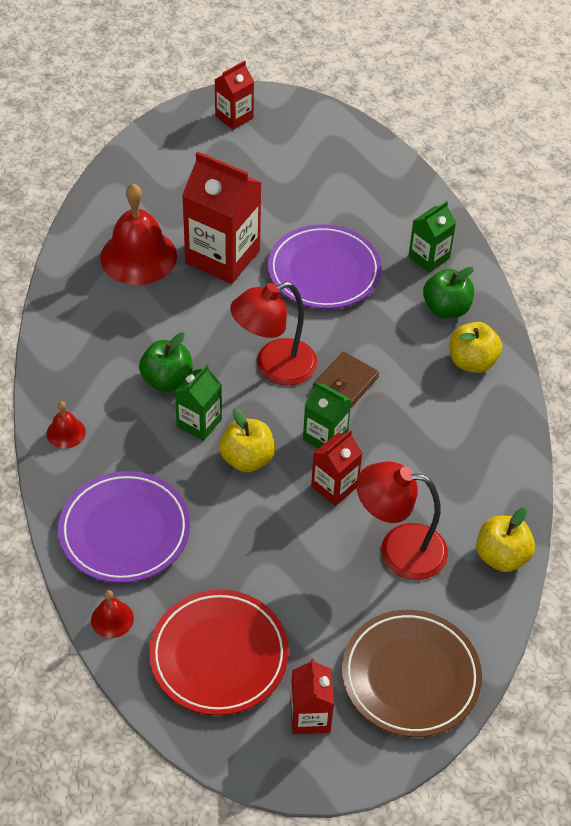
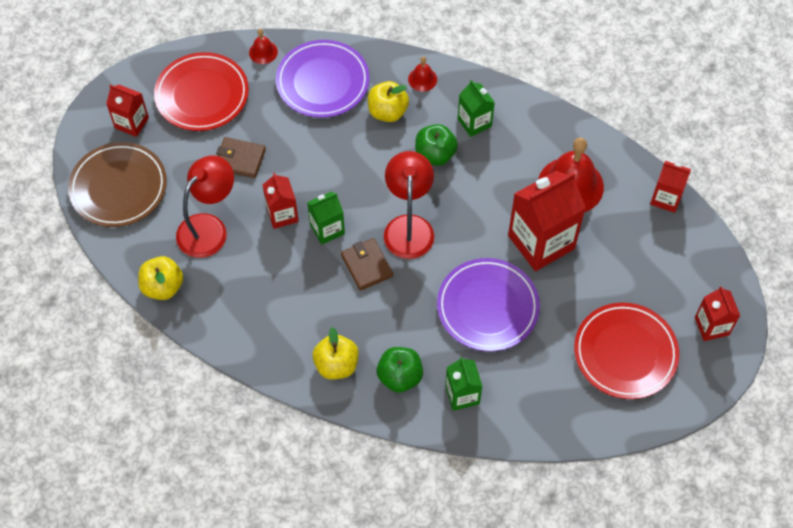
camera: 120 degrees right, 10 degrees up
green carton [175,364,222,441] -> green carton moved to [458,80,495,137]
yellow apple [219,408,275,472] -> yellow apple moved to [368,81,409,122]
none -> brown wallet [216,137,266,178]
none -> red plate [574,302,679,399]
none -> red carton [650,161,691,213]

